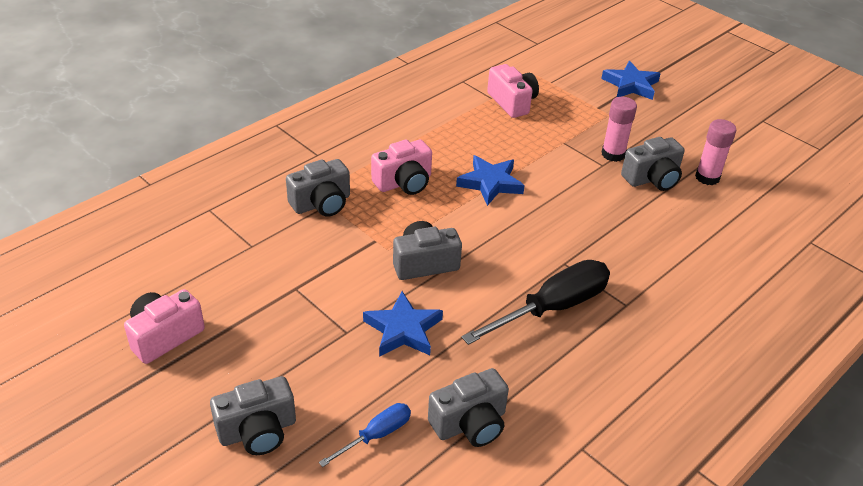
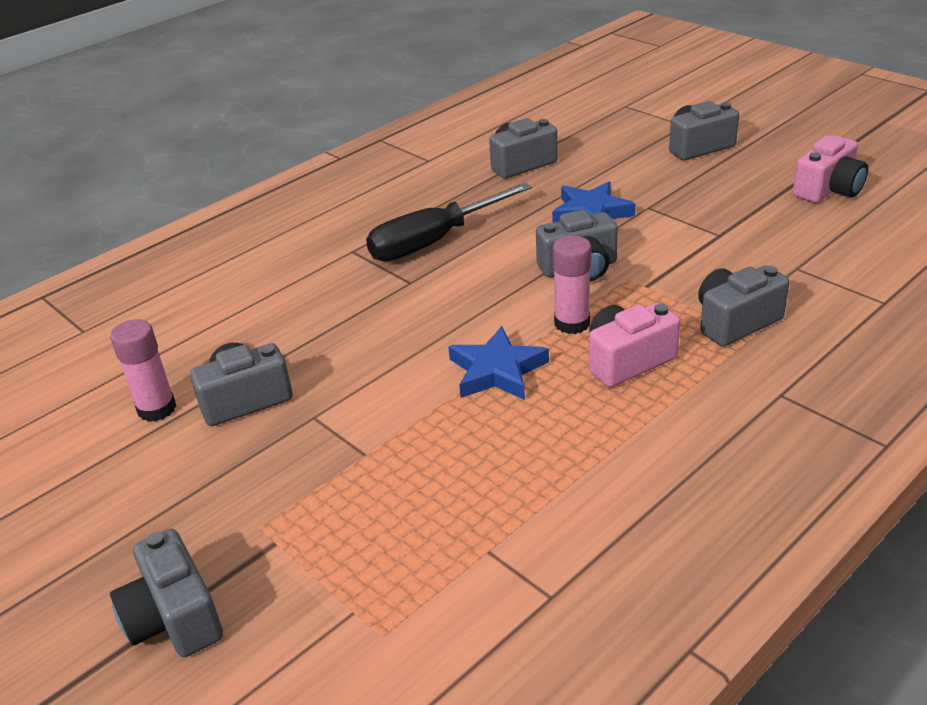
camera: 175 degrees left, 5 degrees down
blue screwdriver [319,403,411,467] -> none
pink camera [487,64,539,118] -> none
blue star [601,61,661,100] -> grey camera [110,529,223,657]
pink glue stick [602,97,637,162] -> pink glue stick moved to [552,236,592,334]

